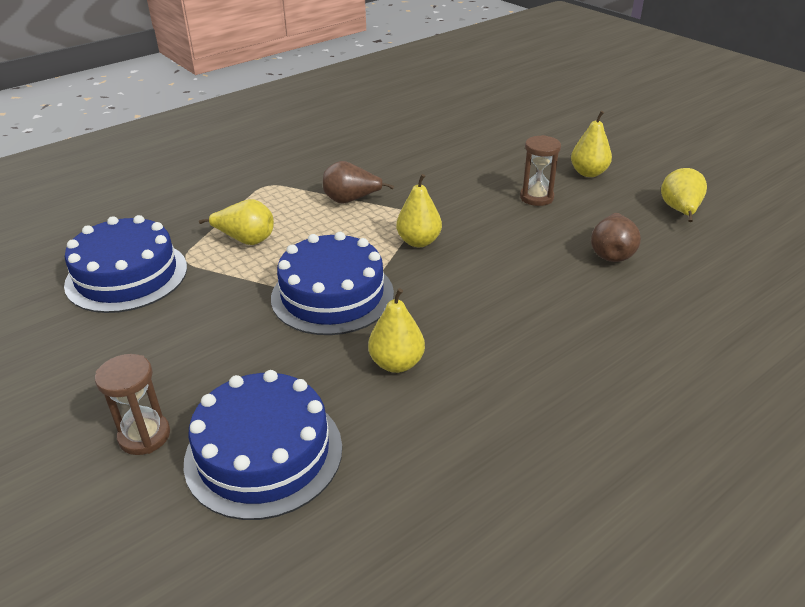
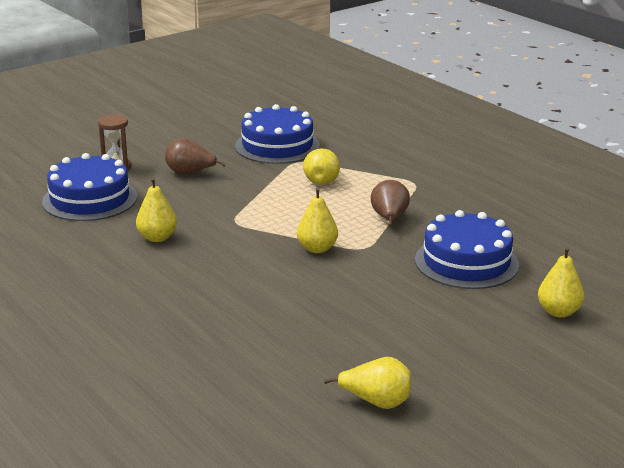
camera: 90 degrees right, 10 degrees down
blue cake [271,232,394,335] -> blue cake moved to [415,210,519,289]
brown hourglass [520,135,561,206] -> none
yellow pear [571,111,612,177] -> yellow pear moved to [538,247,584,318]
brown pear [591,213,641,262] -> brown pear moved to [165,138,226,174]

